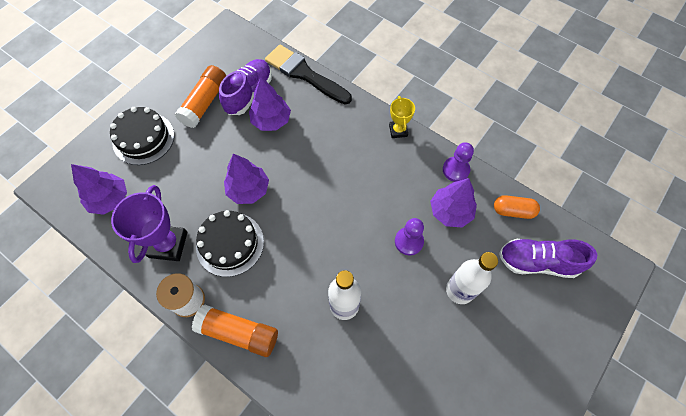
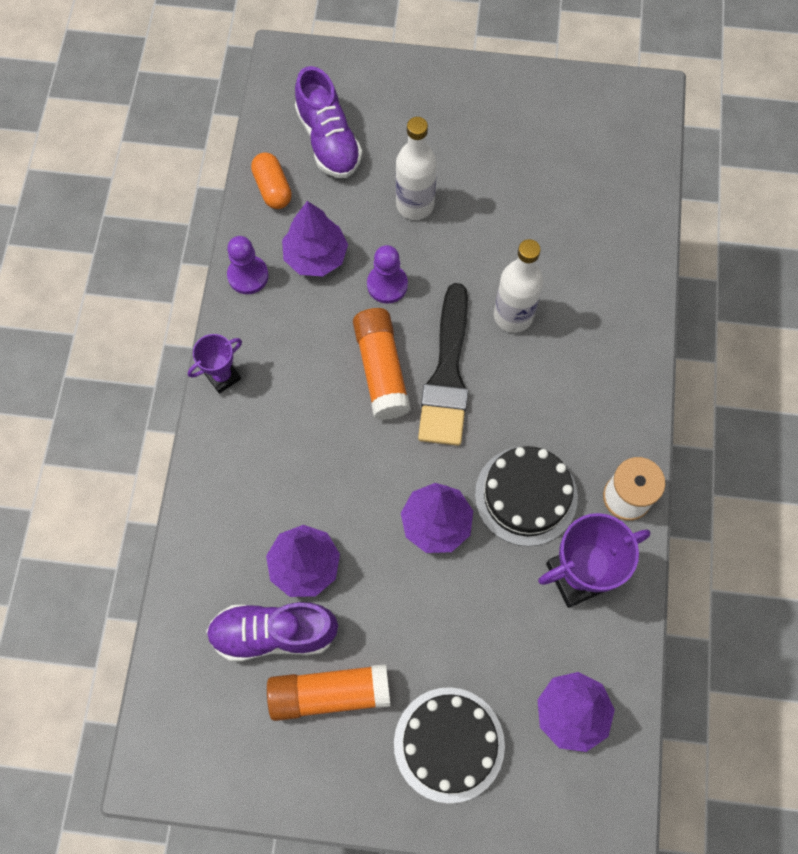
camera: 120 degrees left, 5 degrees up
orange glue stick [192,304,278,357] -> orange glue stick moved to [353,308,411,420]
black brush [265,45,352,104] -> black brush moved to [418,283,468,446]
yellow trophy [389,96,415,138] -> purple trophy [188,334,242,394]

